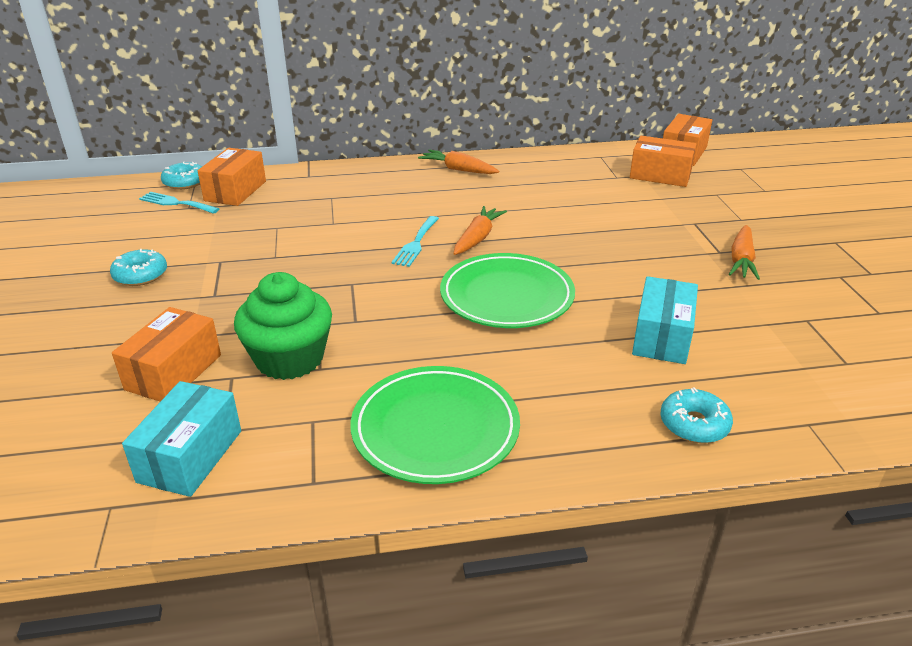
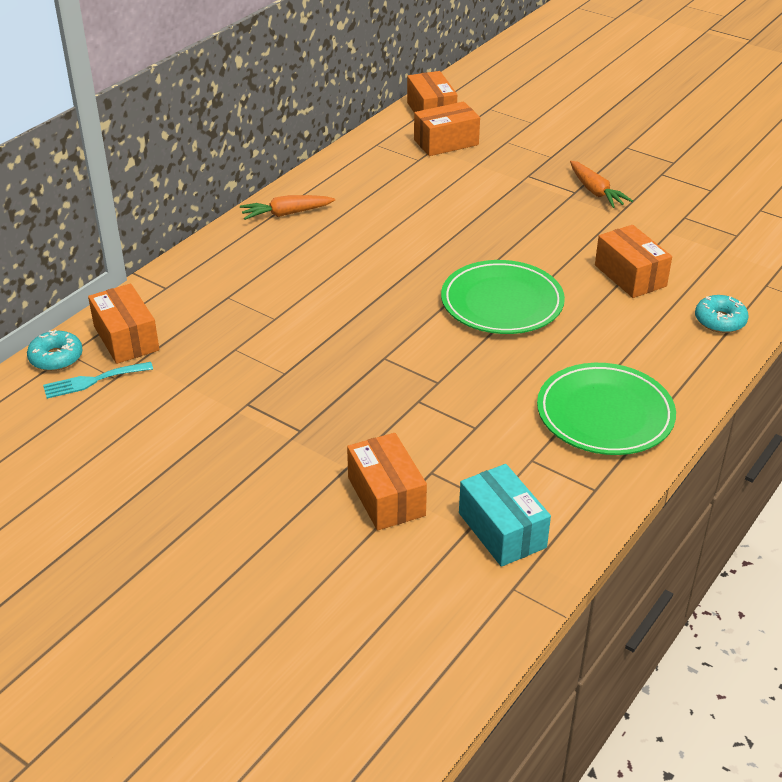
camera: 45 degrees left, 5 degrees up
turquoise donut [110,249,167,286] -> none
green cupcake [234,272,332,380] -> none
turquoise fork [391,216,439,267] -> none
orange carrot [453,206,507,255] -> none
turquoise box [632,276,698,364] -> orange box [595,225,672,298]

